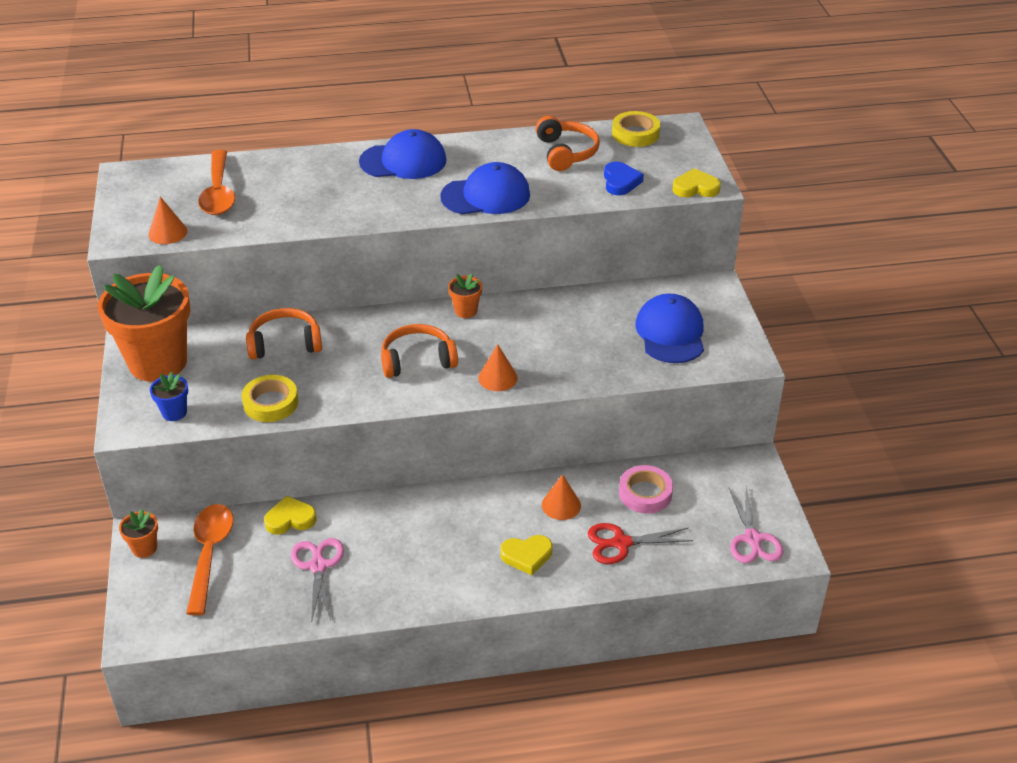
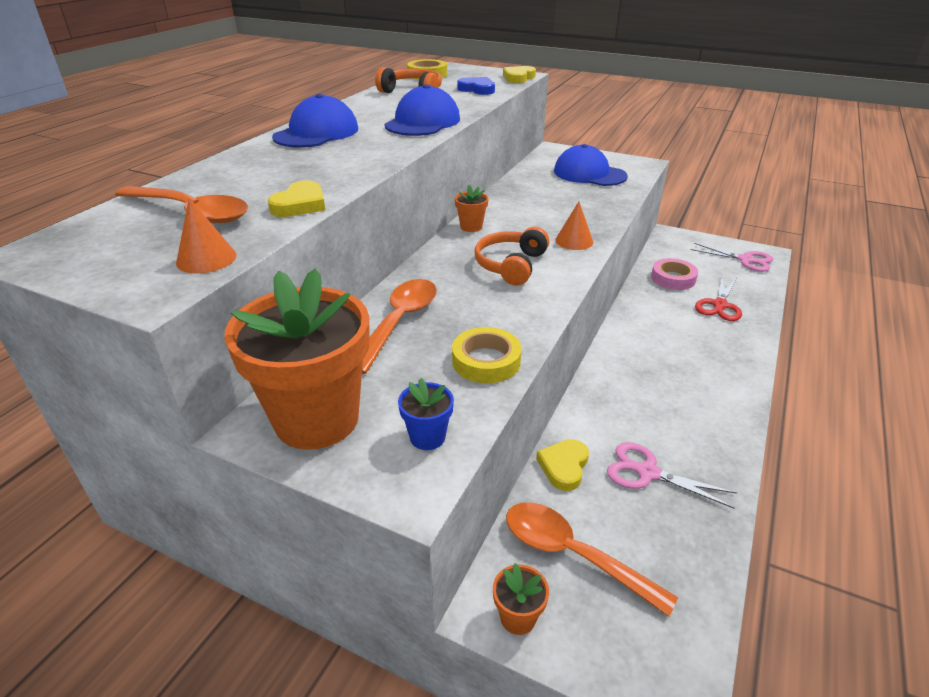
camera: 55 degrees left, 5 degrees down
orange headphones [246,308,322,360] -> orange spoon [362,279,437,374]
yellow heart [500,535,552,575] -> yellow heart moved to [268,180,325,217]
orange cone [542,474,581,520] -> none

